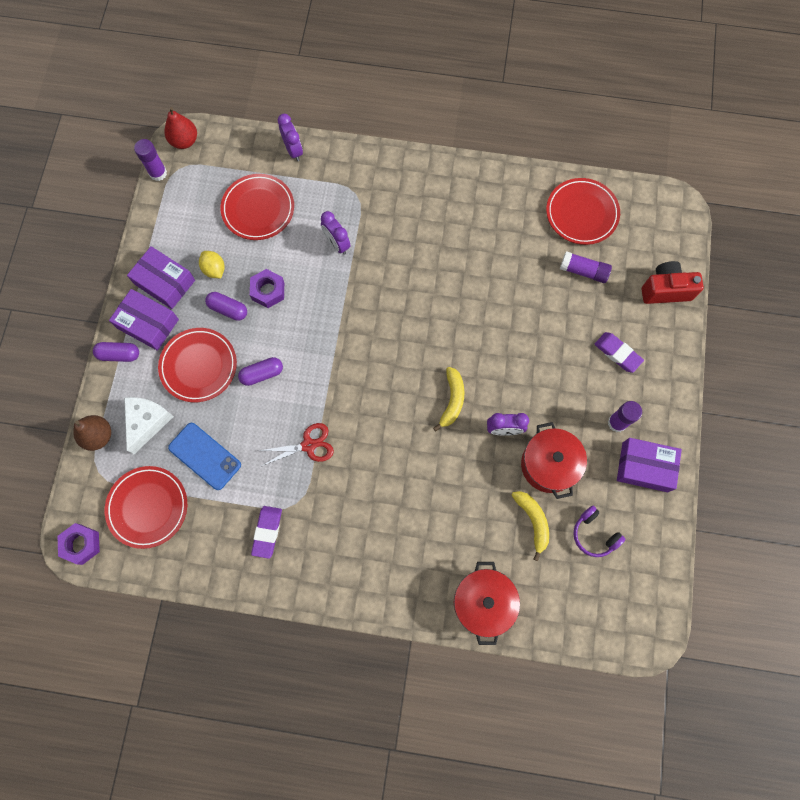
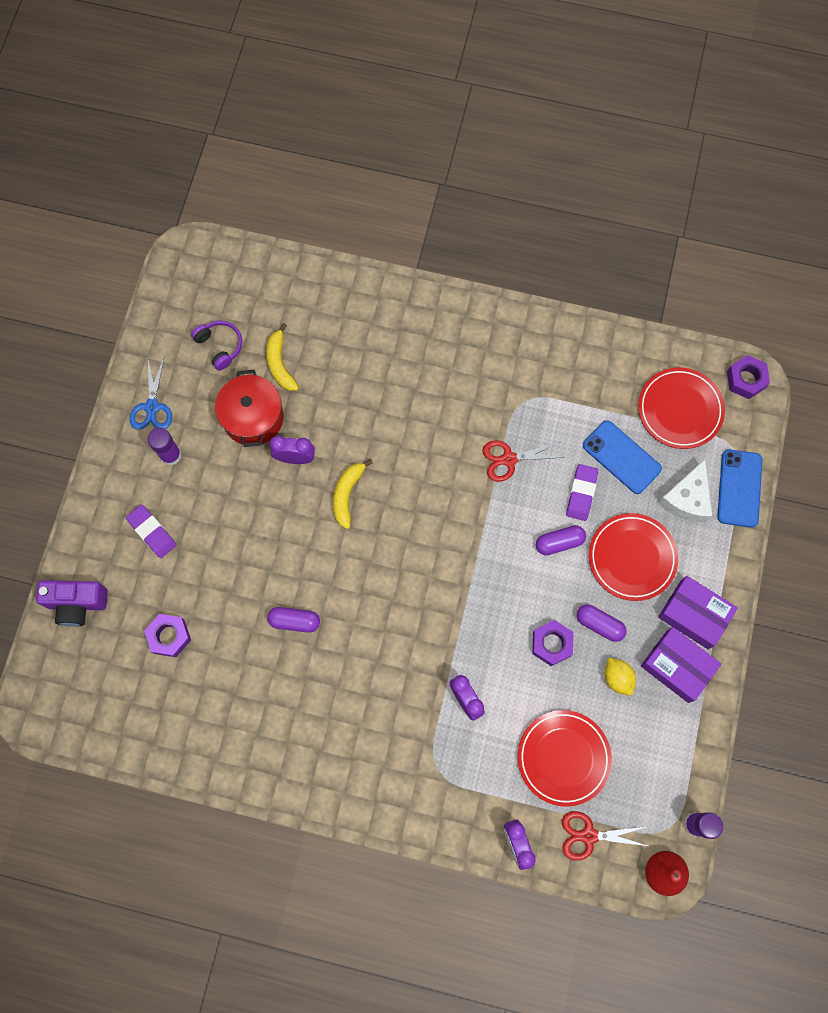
camera: 175 degrees left, 0 degrees up
brown pear [73,415,111,451] -> blue phone [717,449,762,527]
purple capsule [93,342,139,362] -> purple capsule moved to [267,607,320,633]
purple eraser [251,506,282,559] -> purple eraser moved to [566,464,599,521]
red pot [454,562,520,645] -> none
red plate [546,178,620,245] -> none
purple glue stick [560,251,612,283] -> purple nut [144,614,191,657]
purple box [617,438,682,492] -> blue scissors [129,356,172,430]
red camera [641,261,704,304] -> purple camera [36,580,108,627]
none -> red scissors [562,811,649,861]

